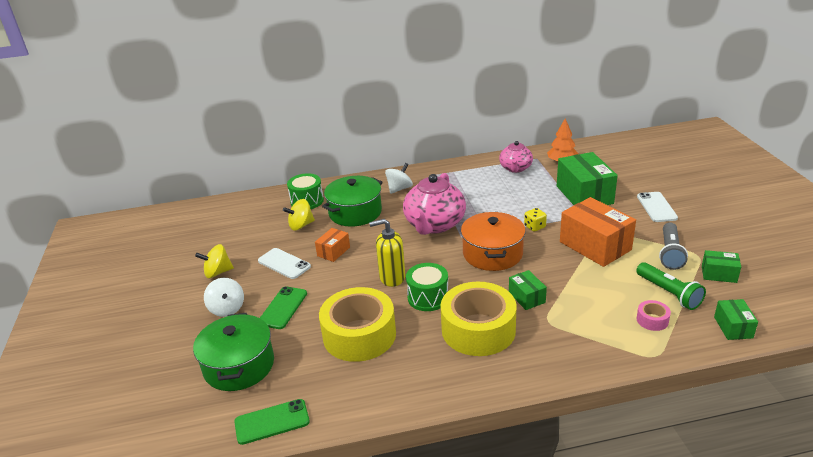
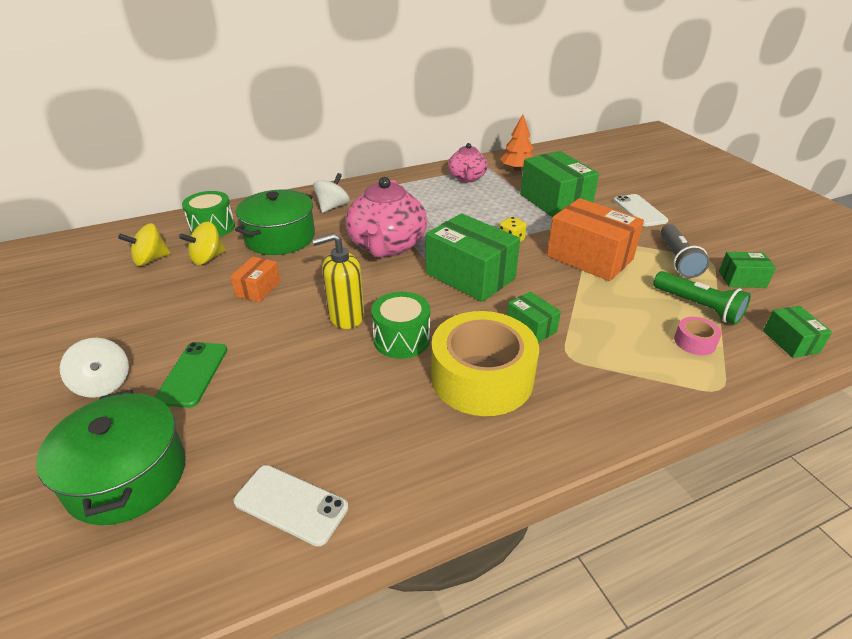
camera: 15 degrees left, 5 degrees up
yellow spinning top [195,244,234,278] -> yellow spinning top moved to [118,223,171,266]
green phone [234,399,310,445] -> none
white phone [258,248,311,279] -> white phone moved to [234,465,348,546]
yellow tape [319,287,396,362] -> none
orange pot [461,212,526,271] -> green box [426,213,520,302]

